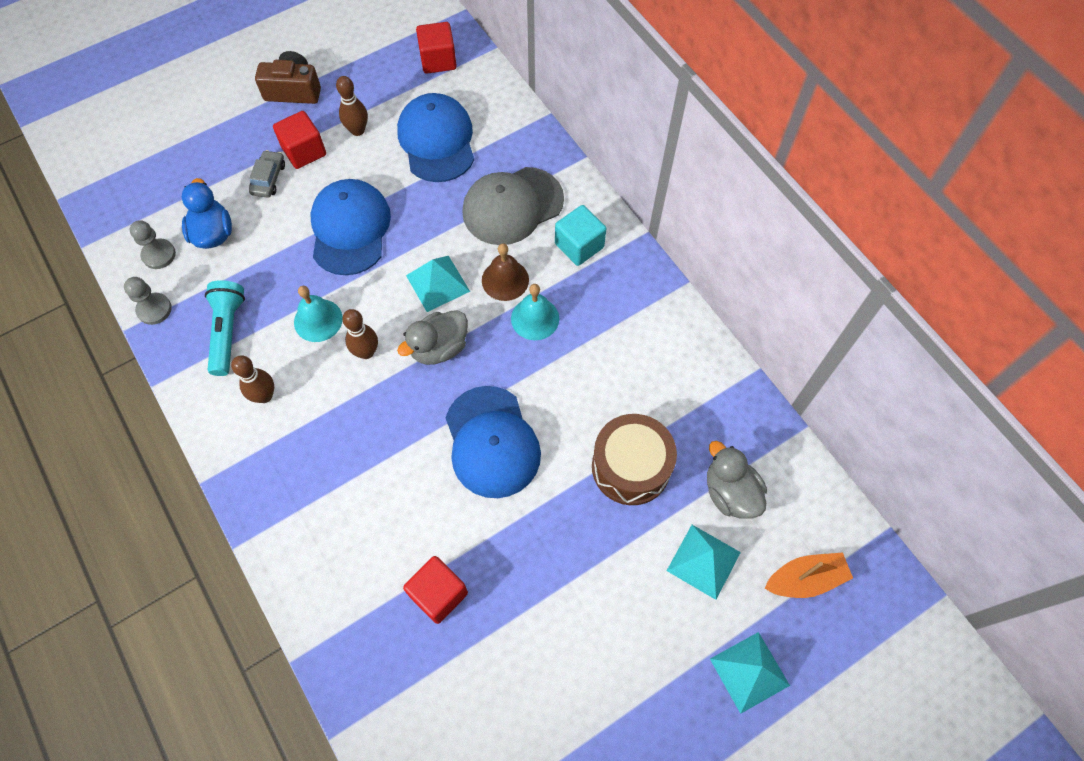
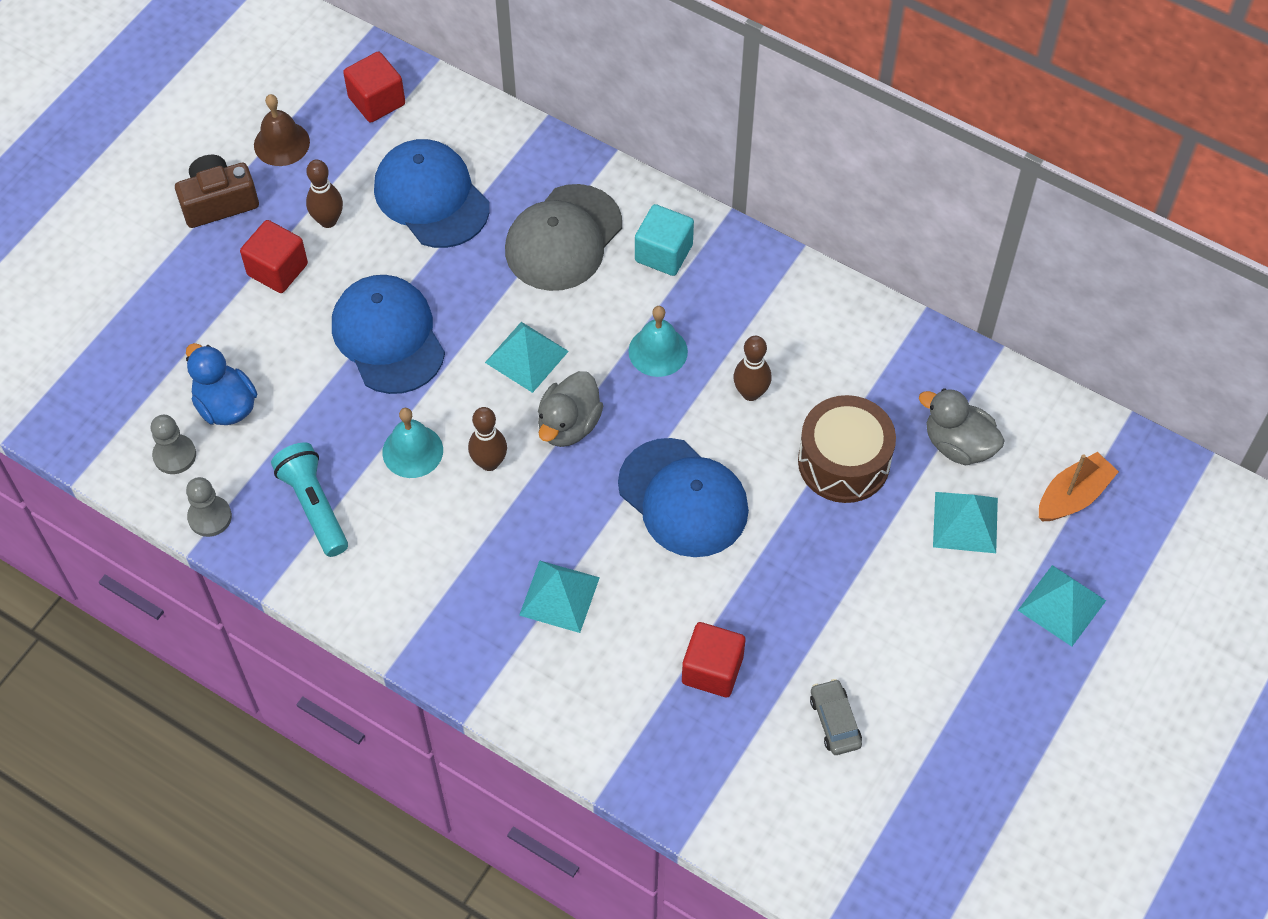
camera: 25 degrees left, 5 degrees down
brown bowling pin [231,355,274,403] -> brown bowling pin moved to [733,336,771,401]
grey car [249,150,285,198] -> grey car moved to [810,679,862,755]
brown bell [482,243,529,301] -> brown bell moved to [254,94,310,166]
none -> turquoise pyramid [519,560,600,633]

